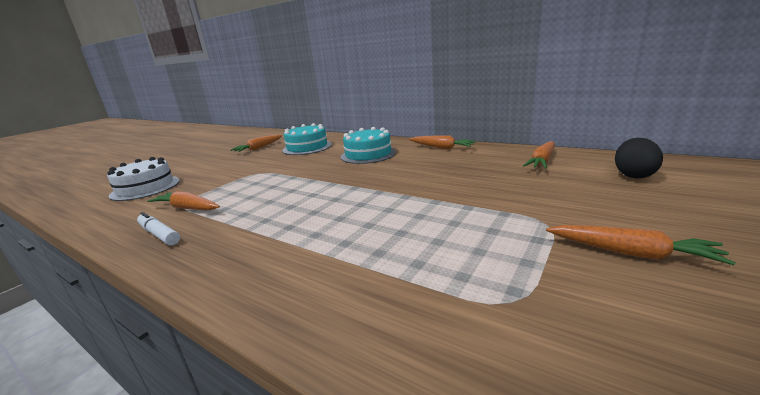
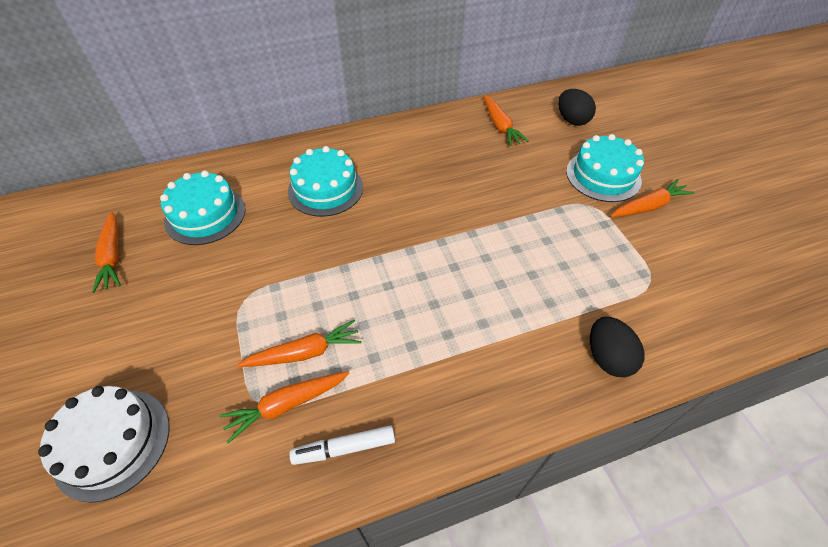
camera: 55 degrees left, 30 degrees up
orange carrot [409,135,476,149] -> orange carrot moved to [237,320,362,367]
none -> turquoise cake [566,134,644,202]
none -> black egg [590,317,645,377]

